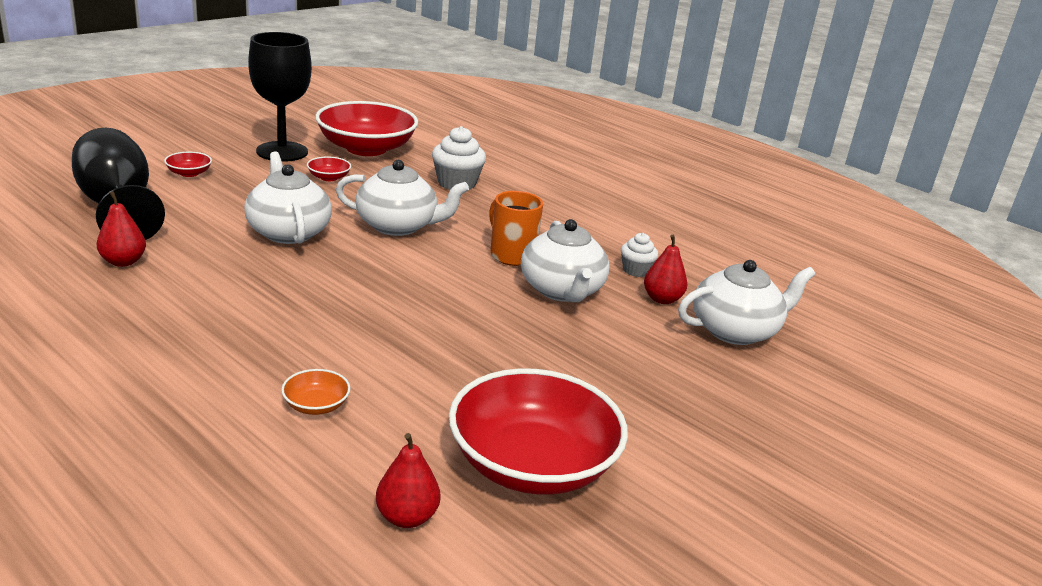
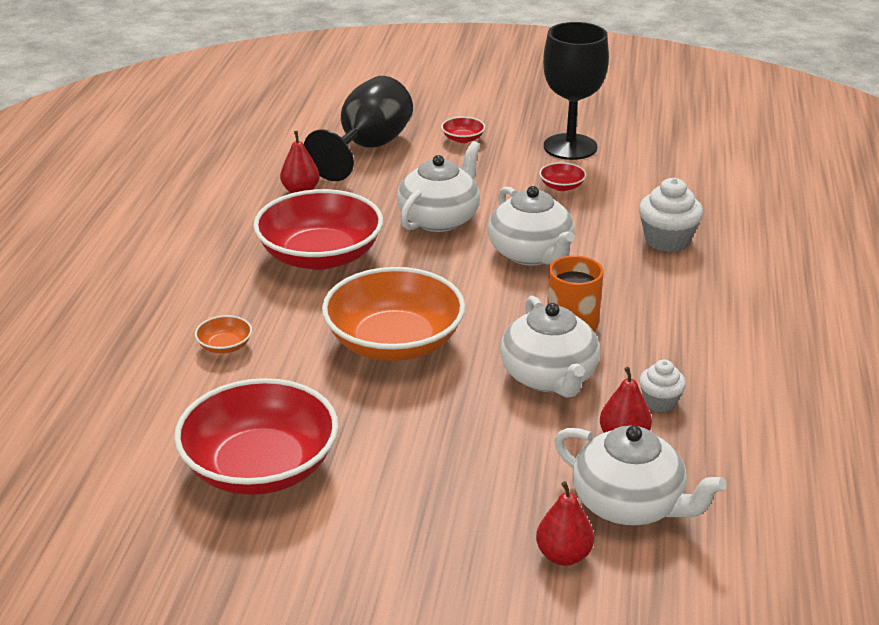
camera: 60 degrees right, 5 degrees up
red bowl [315,101,418,156] -> red bowl moved to [253,189,383,270]
red pear [376,433,441,528] -> red pear moved to [536,481,594,566]
white teapot [521,219,610,302] -> white teapot turned 60 degrees counterclockwise [500,296,600,398]
none -> orange bowl [322,267,465,361]

